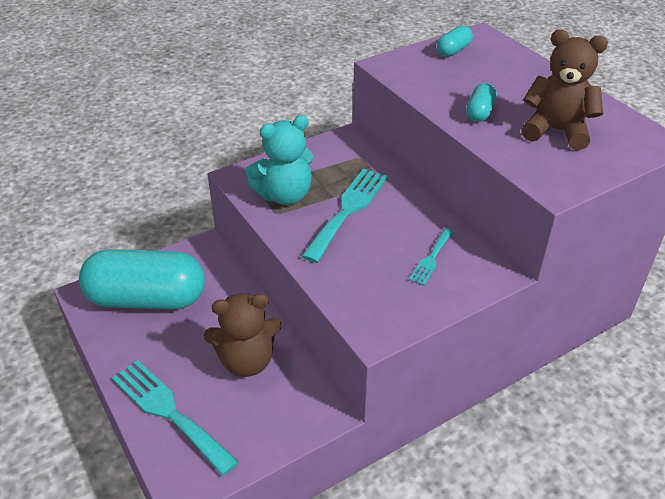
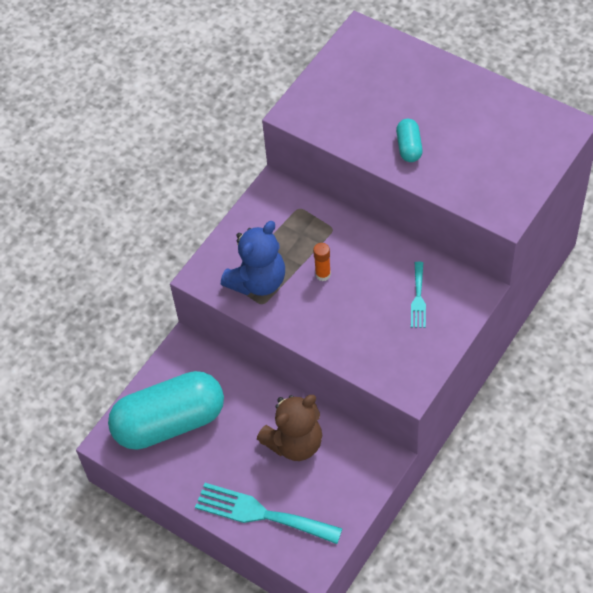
camera: 20 degrees left, 15 degrees up
turquoise teddy bear [245,115,313,205] -> blue teddy bear [221,221,285,296]
turquoise fork [301,168,388,263] -> orange glue stick [313,243,331,281]
turquoise capsule [437,26,473,57] -> none
brown teddy bear [521,29,608,150] -> none

